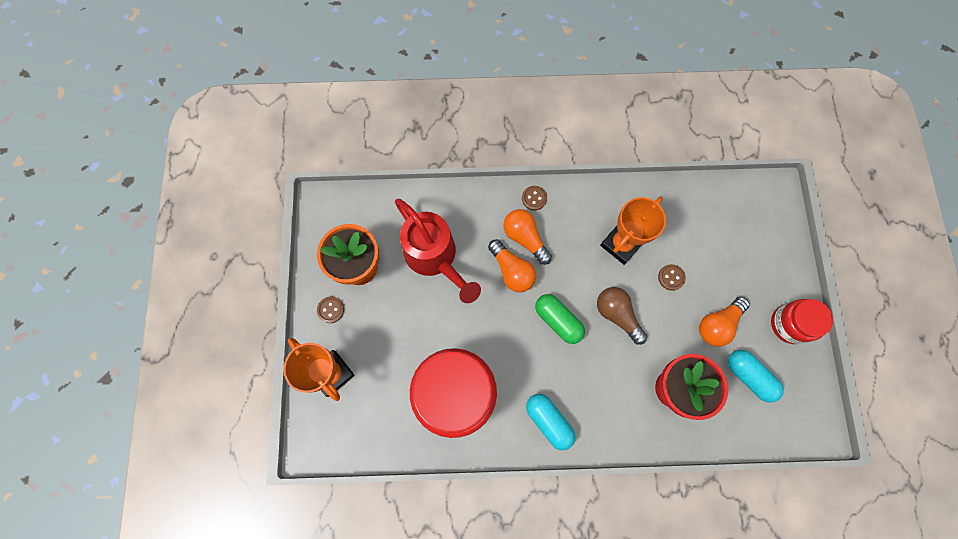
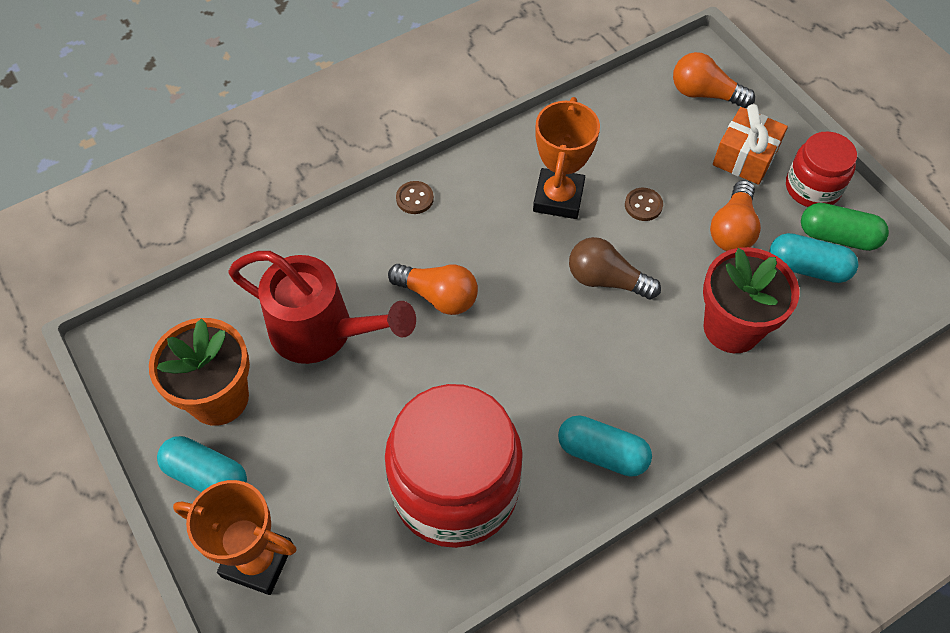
camera: 30 degrees left, 15 degrees down
brown button [317,297,344,323] -> turquoise capsule [157,436,247,492]
orange light bulb [503,209,552,265] -> orange light bulb moved to [673,52,755,108]
green capsule [535,294,585,344] -> green capsule moved to [801,203,889,251]
none -> orange gift [713,104,788,185]

